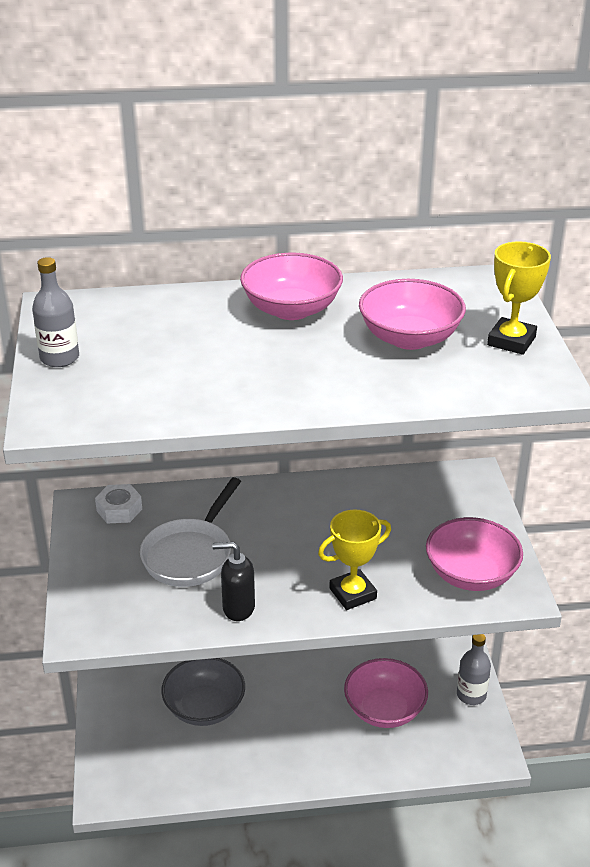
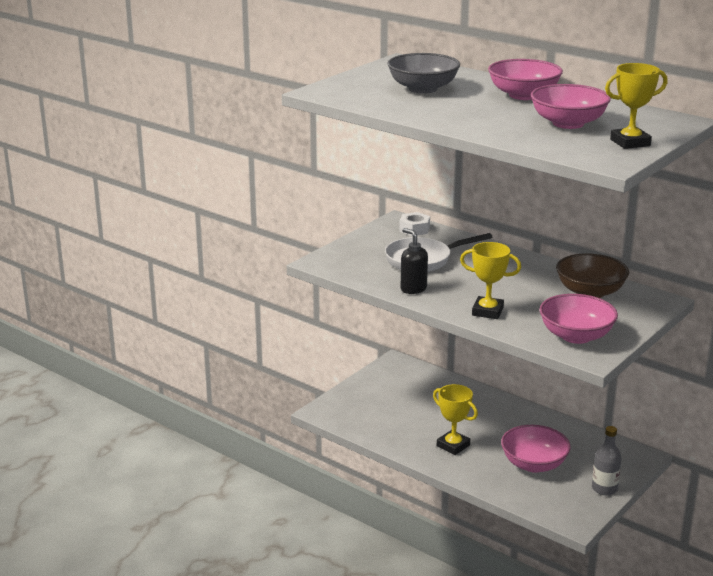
camera: 45 degrees right, 10 degrees down
grey bottle [32,257,79,367] -> none
grey bowl [161,658,245,726] -> grey bowl moved to [387,53,460,93]
none -> yellow trophy [433,384,478,455]
none -> brown bowl [556,254,629,298]

